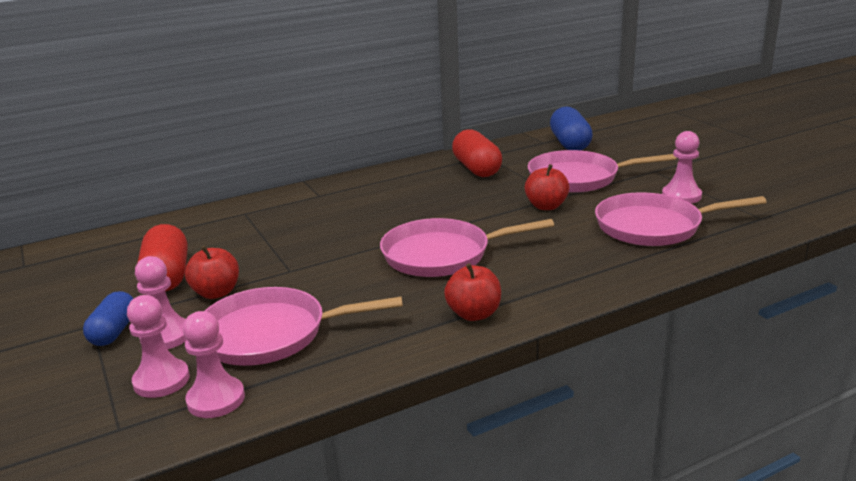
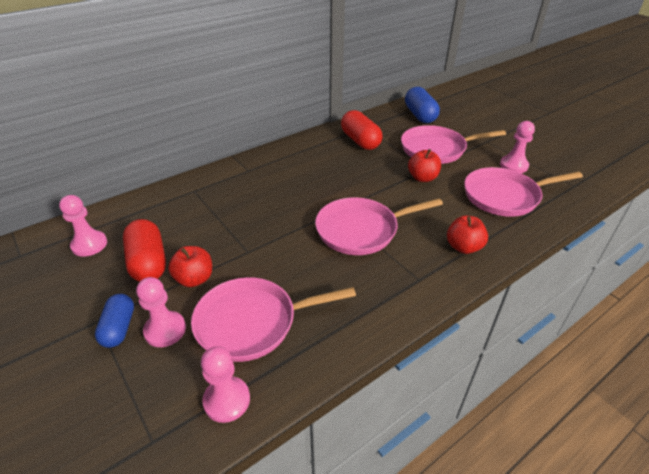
camera: 10 degrees left, 15 degrees up
pink pawn [127,295,190,398] -> pink pawn moved to [59,195,107,257]
red apple [444,263,501,321] -> red apple moved to [447,216,488,254]

